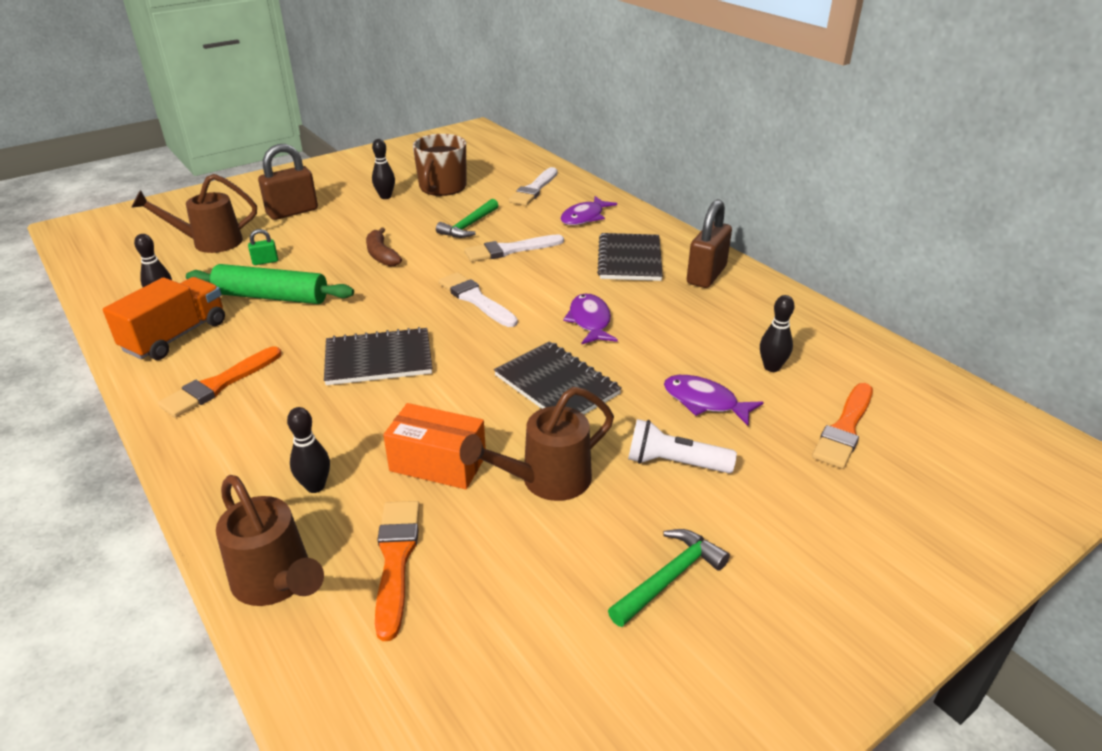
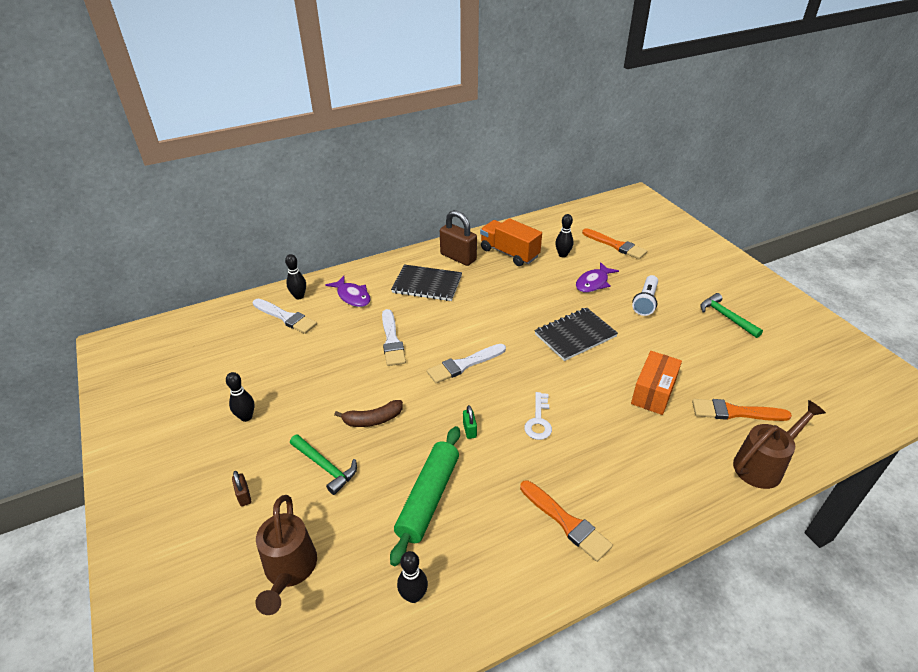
camera: 80 degrees left, 5 degrees up
orange truck [103,277,225,360] -> orange truck moved to [480,218,542,266]
green padlock [248,229,278,265] -> green padlock moved to [463,405,477,439]
brown padlock [258,144,318,220] -> brown padlock [232,471,251,506], size x0.46
black bowling pin [287,407,330,493] -> black bowling pin moved to [285,254,306,299]
black notebook [324,327,432,385] -> white key [524,392,552,440]
brown mug [413,134,467,196] -> none
green hammer [436,199,499,238] -> green hammer moved to [290,434,357,495]
brown watering can [460,387,614,501] -> none
purple fish [563,294,618,344] -> none

